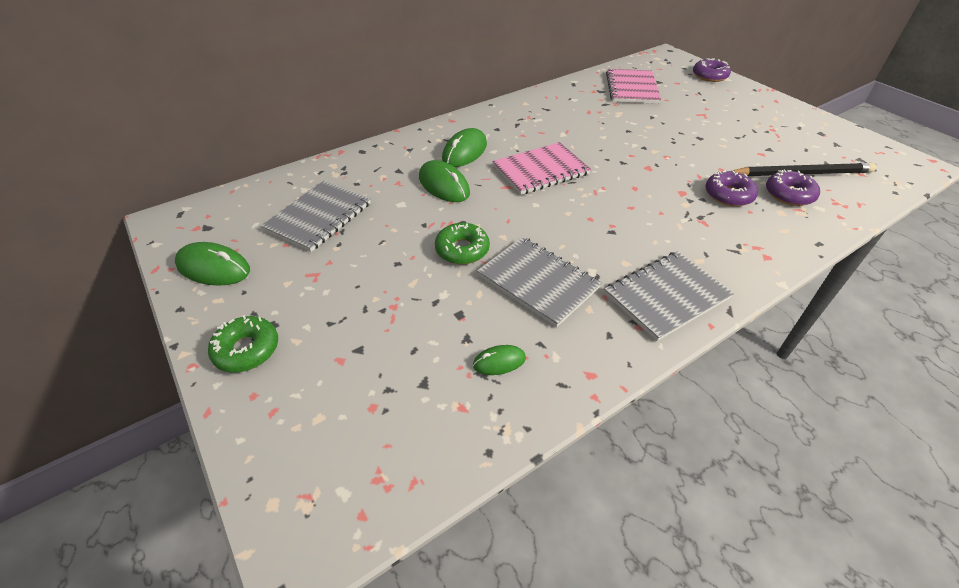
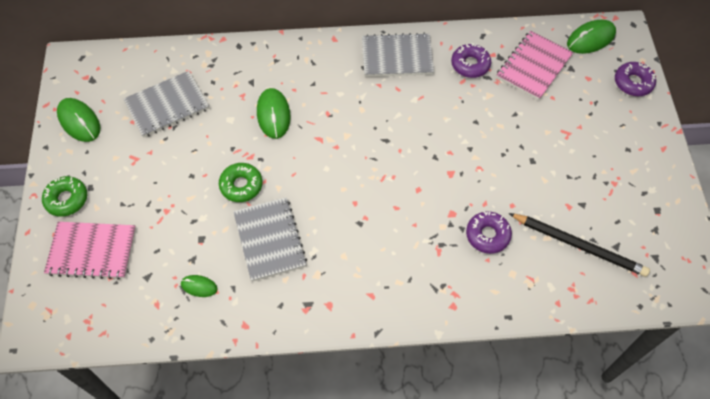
camera: 30 degrees right, 15 degrees up
green mouse [442,128,487,167] -> green mouse moved to [567,20,616,54]
pink notebook [493,142,591,195] -> pink notebook moved to [44,222,136,280]
grey notebook [604,251,734,341] -> grey notebook moved to [362,33,434,77]
purple donut [766,169,820,206] -> purple donut moved to [451,43,491,78]

